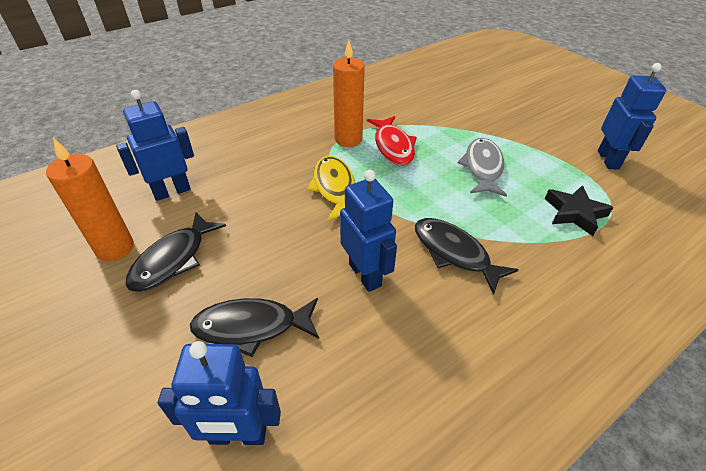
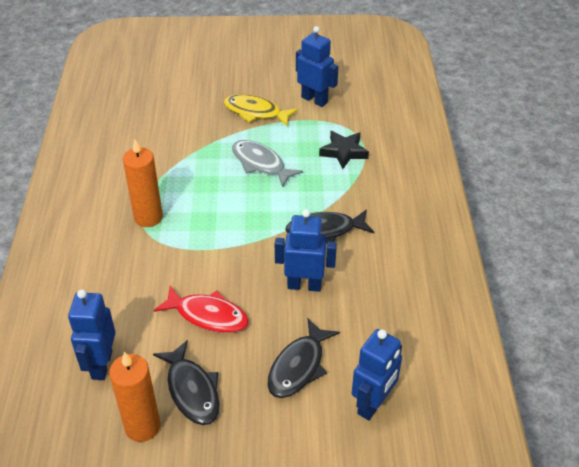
camera: 55 degrees left, 0 degrees up
yellow fish [307,156,355,221] -> yellow fish moved to [224,94,298,127]
red fish [367,116,417,165] -> red fish moved to [154,286,249,333]

